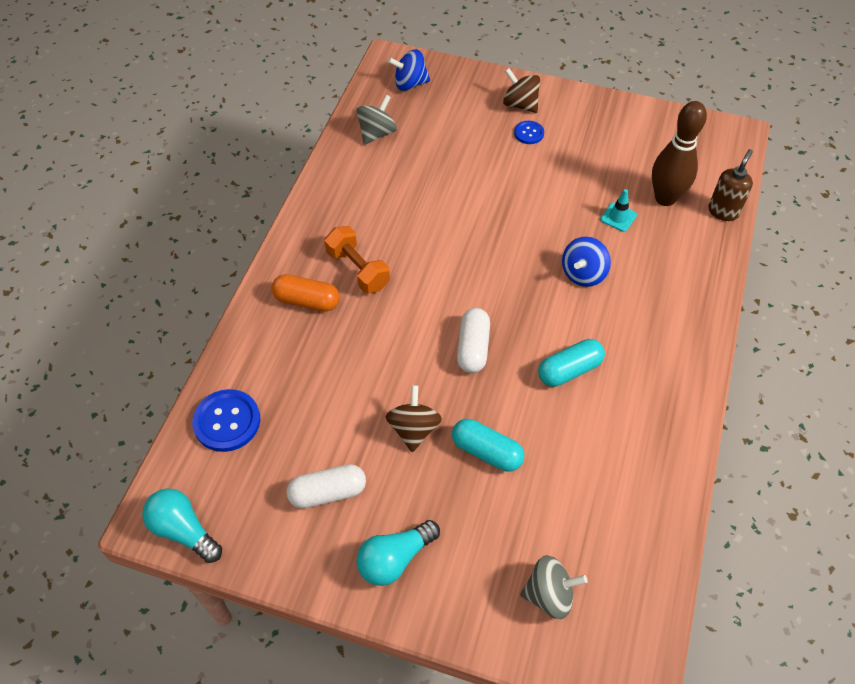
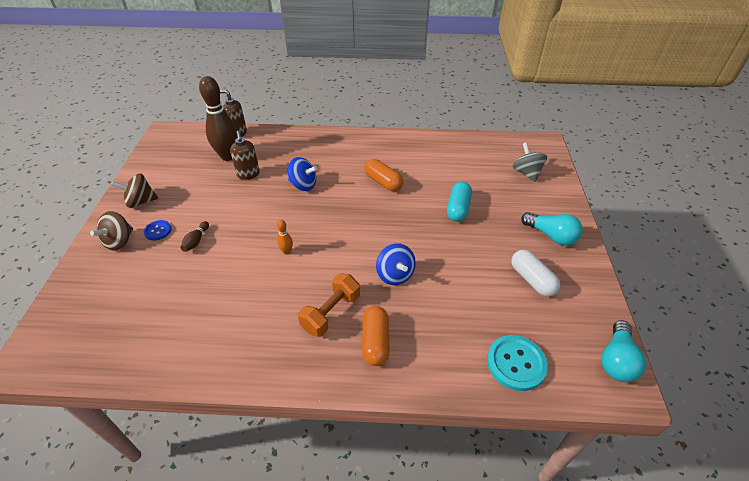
camera: 105 degrees left, 10 degrees down
blue button [192,389,260,452] -> turquoise button [487,335,548,391]
grey spinning top [356,95,397,145] -> none
brown spinning top [385,385,442,452] -> brown spinning top moved to [111,173,158,208]
blue spinning top [388,49,430,91] -> blue spinning top moved to [376,243,416,285]
white capsule [457,308,490,373] -> none
turquoise capsule [538,339,605,387] -> orange capsule [364,159,403,191]
turquoise traffic cone [600,189,637,232] -> brown soap dispenser [230,131,260,180]
none -> brown bowling pin [180,221,209,252]
none -> orange bowling pin [277,220,293,255]

